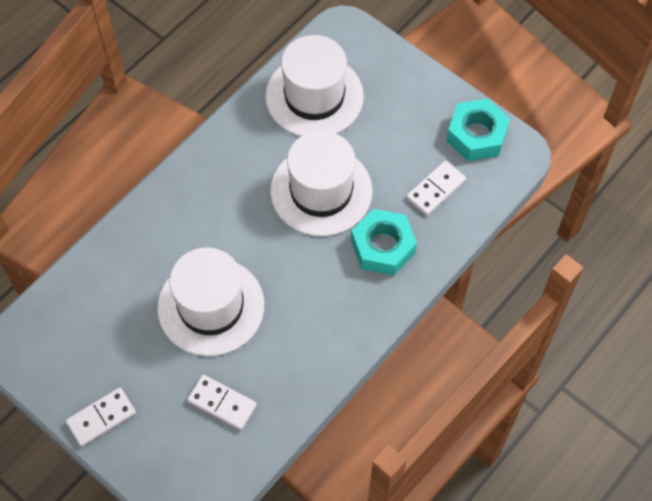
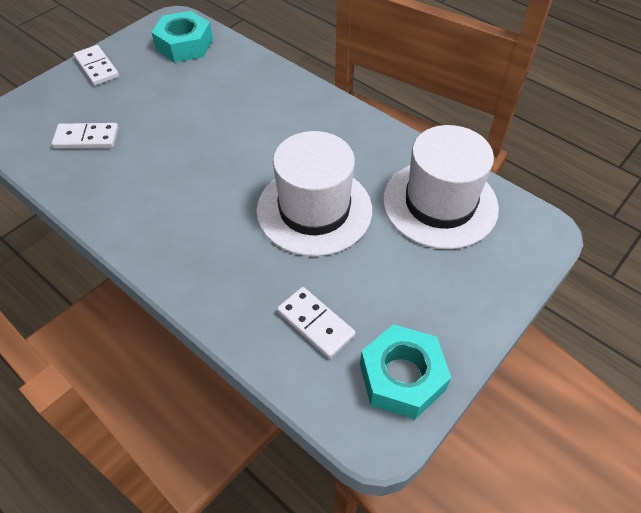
camera: 90 degrees right, 10 degrees down
white hat [158,247,264,356] -> none
white domino [187,375,257,430] -> white domino turned 60 degrees clockwise [51,123,119,149]
turquoise nut [351,209,417,276] -> turquoise nut moved to [151,11,213,63]

